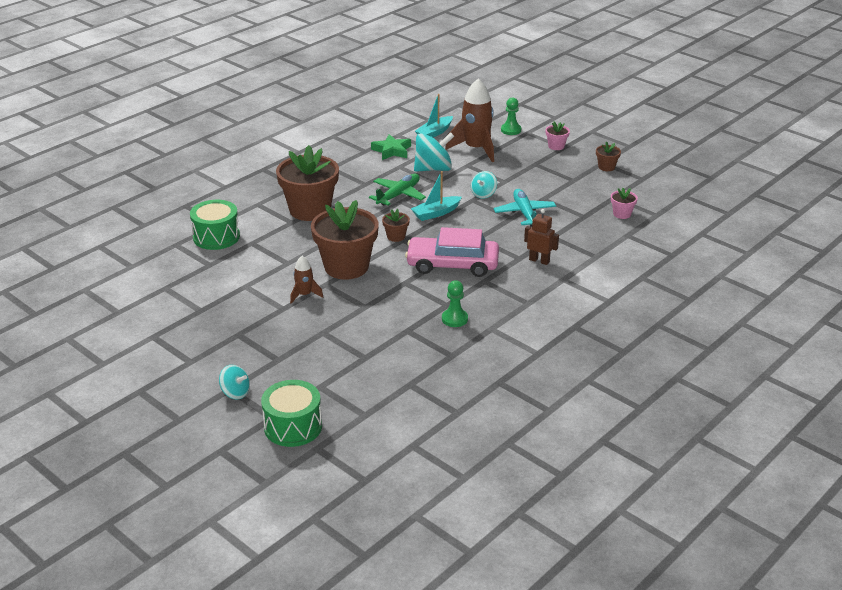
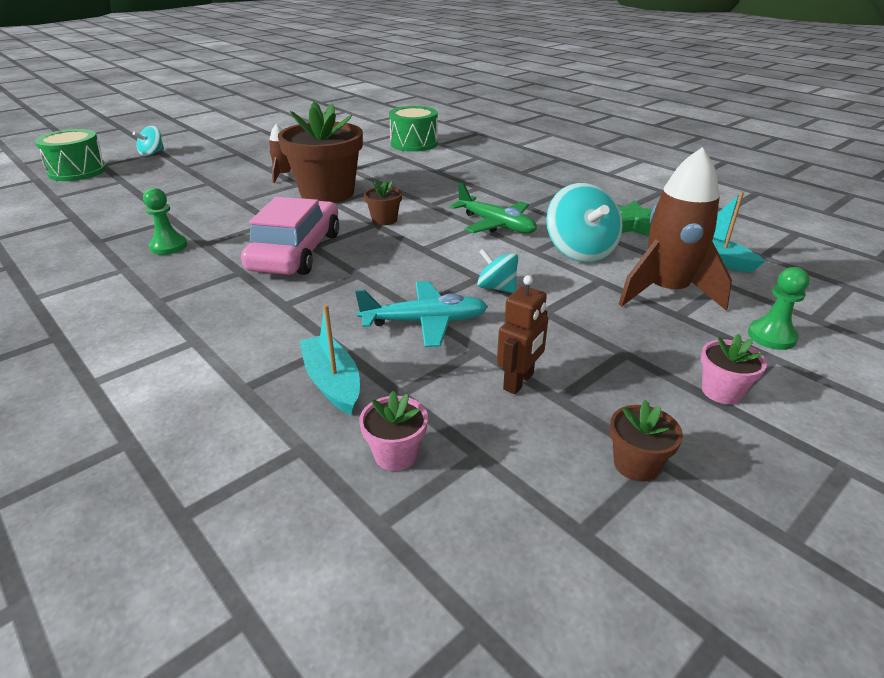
camera: 95 degrees right, 0 degrees up
brown flower pot [276,145,339,221] -> none
turquoise boat [411,171,462,221] -> turquoise boat moved to [299,304,360,415]
brown robot [524,209,559,265] -> brown robot moved to [497,275,548,394]

